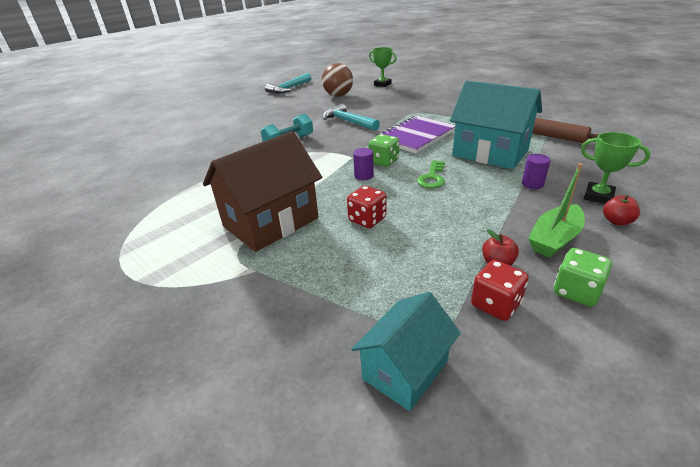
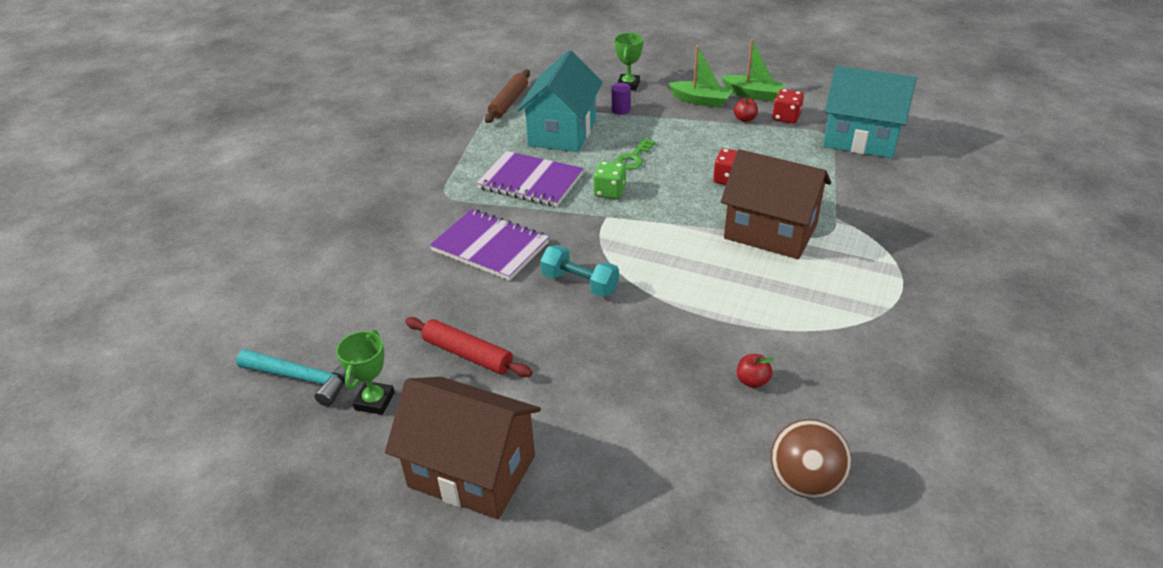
camera: 110 degrees left, 5 degrees up
brown ball [322,63,353,97] -> brown ball moved to [771,419,851,499]
turquoise hammer [323,104,380,131] -> purple notebook [430,209,549,281]
turquoise house [351,292,461,411] -> turquoise house [823,66,917,158], size x1.67
purple cylinder [353,148,374,180] -> none
green trophy [369,47,397,87] -> green trophy moved to [336,330,395,415]
green key [417,160,445,188] -> green key turned 120 degrees clockwise [615,138,655,170]
green dice [554,248,612,307] -> green boat [721,39,786,102]
red apple [603,195,640,225] -> red apple moved to [737,354,774,388]
none -> brown house [385,377,541,519]
none -> red rolling pin [405,317,532,377]

